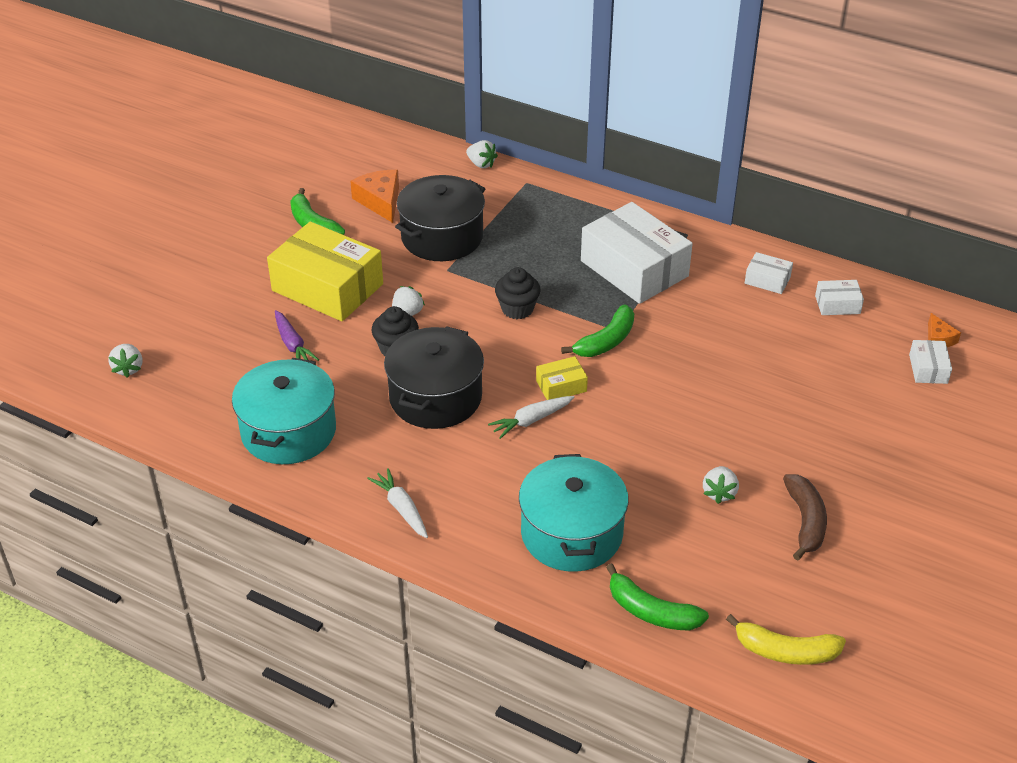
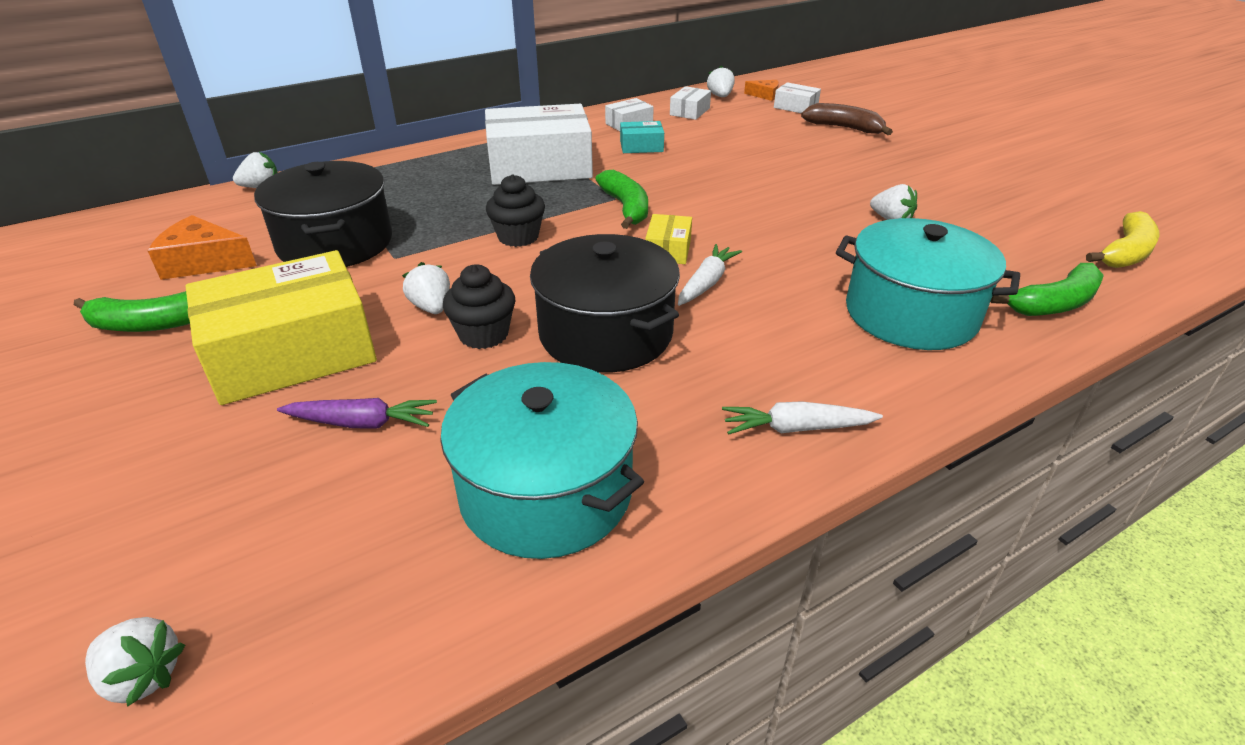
camera: 60 degrees left, 5 degrees down
white carrot [488,396,575,439] -> white carrot turned 150 degrees counterclockwise [678,244,742,306]
brown banana [783,474,827,561] -> brown banana moved to [801,103,893,135]
none -> turquoise box [620,121,664,153]
none -> white strawberry [707,65,735,97]

